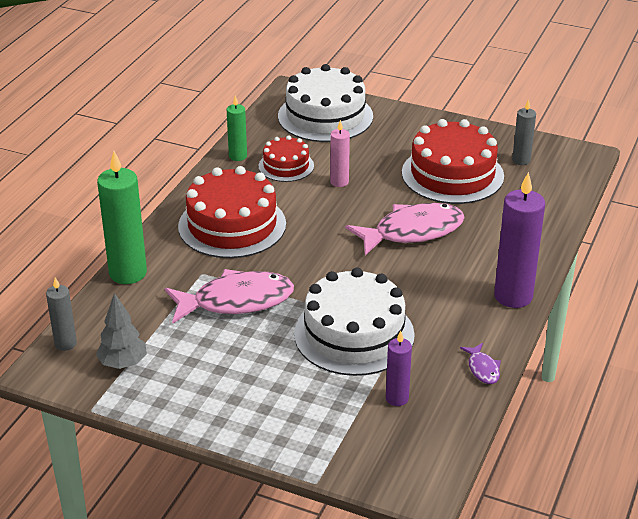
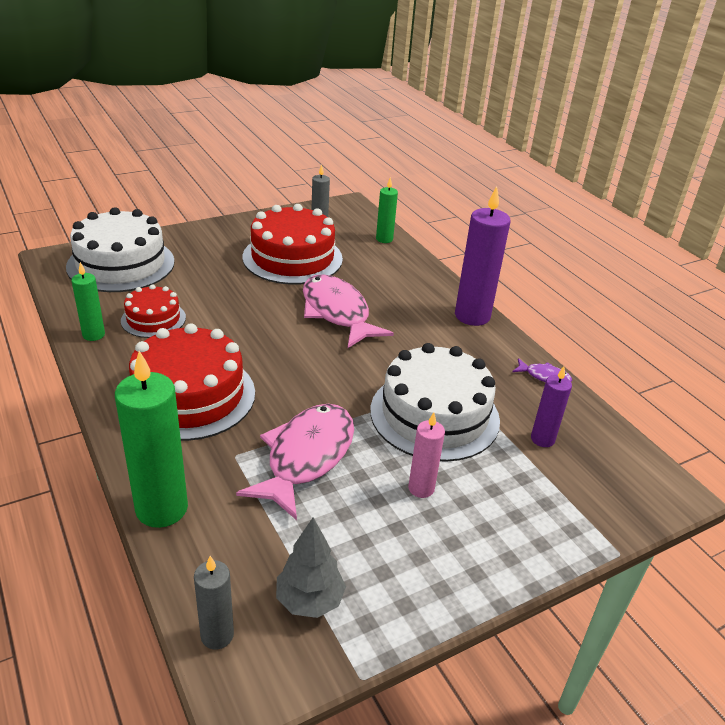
camera: 55 degrees left, 0 degrees up
pink candle [330,120,350,187] -> pink candle moved to [408,412,445,498]
pink fish [345,203,465,255] -> pink fish turned 45 degrees counterclockwise [303,274,394,348]
none -> green candle [376,177,398,243]

